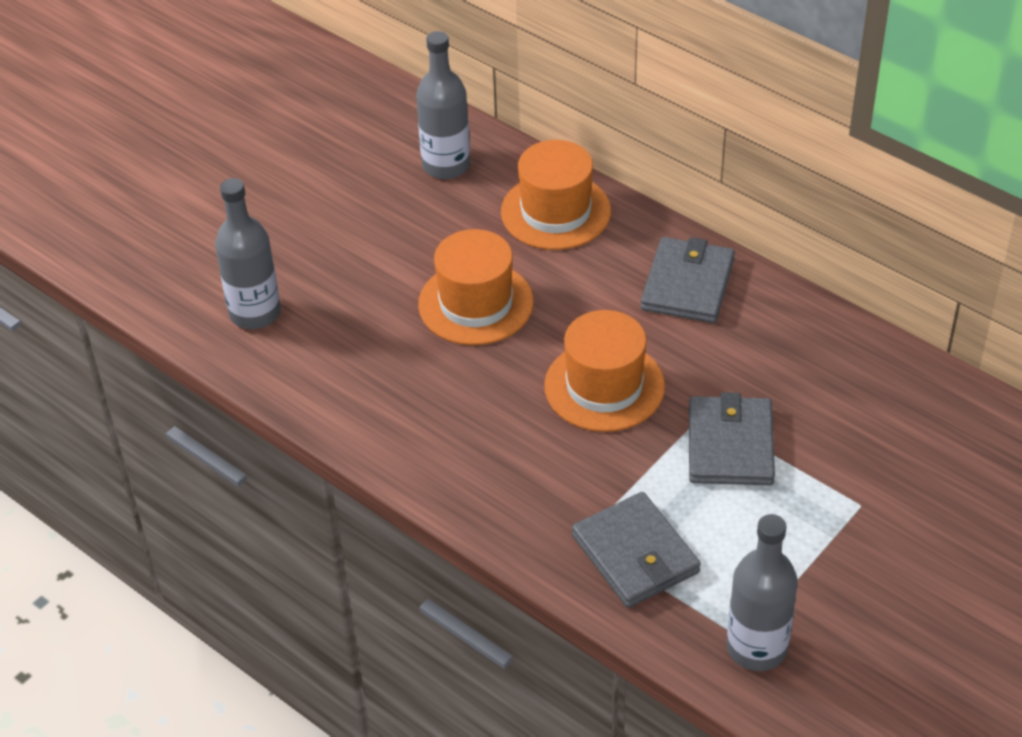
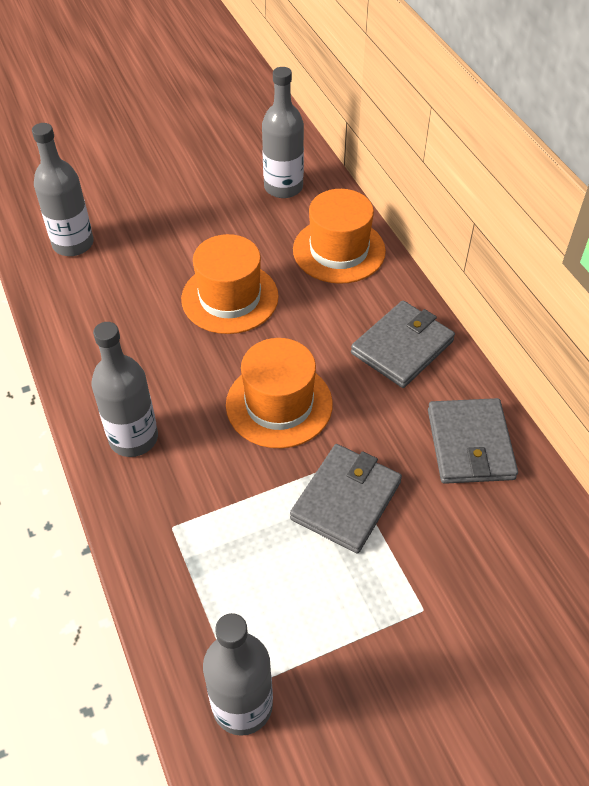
camera: 25 degrees right, 5 degrees up
grey wallet [572,492,701,608] -> grey wallet moved to [428,398,518,484]
none -> grey bottle [91,322,158,457]

